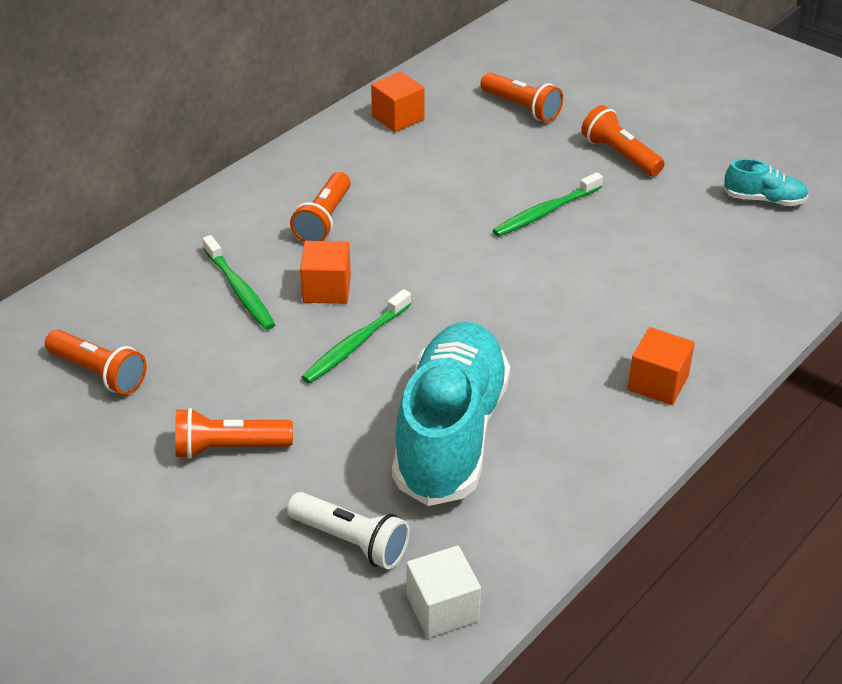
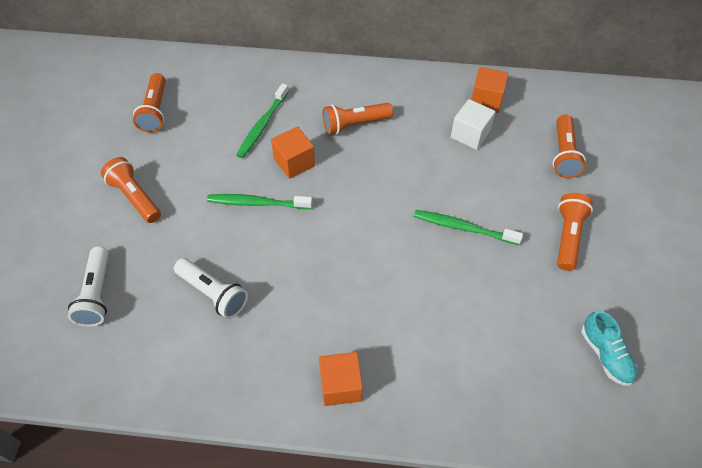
camera: 55 degrees right, 15 degrees up
turquoise shoe [392,322,510,506] -> white flashlight [174,258,248,319]
white cube [406,546,481,638] -> white cube moved to [451,99,495,150]

